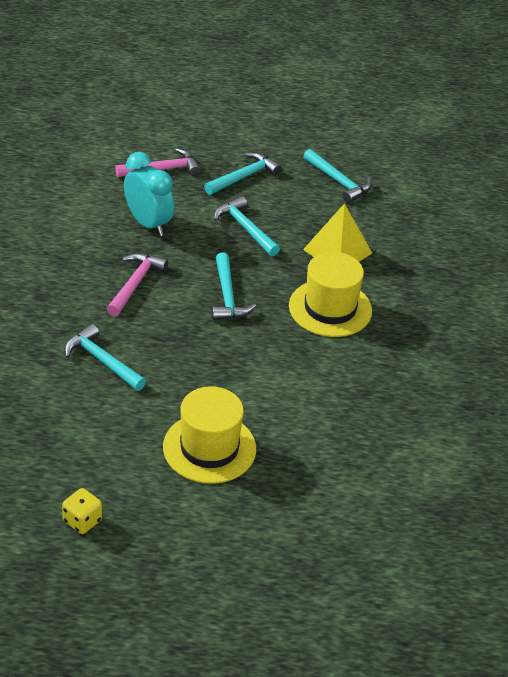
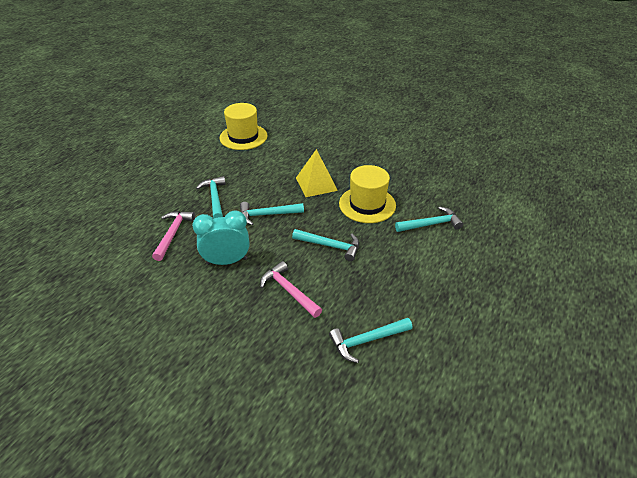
camera: 60 degrees left, 0 degrees up
yellow dice [62,488,102,534] -> none
yellow hat [163,386,256,484] -> yellow hat moved to [220,103,267,150]
turquoise hammer [303,149,372,203] -> turquoise hammer moved to [395,206,463,232]

